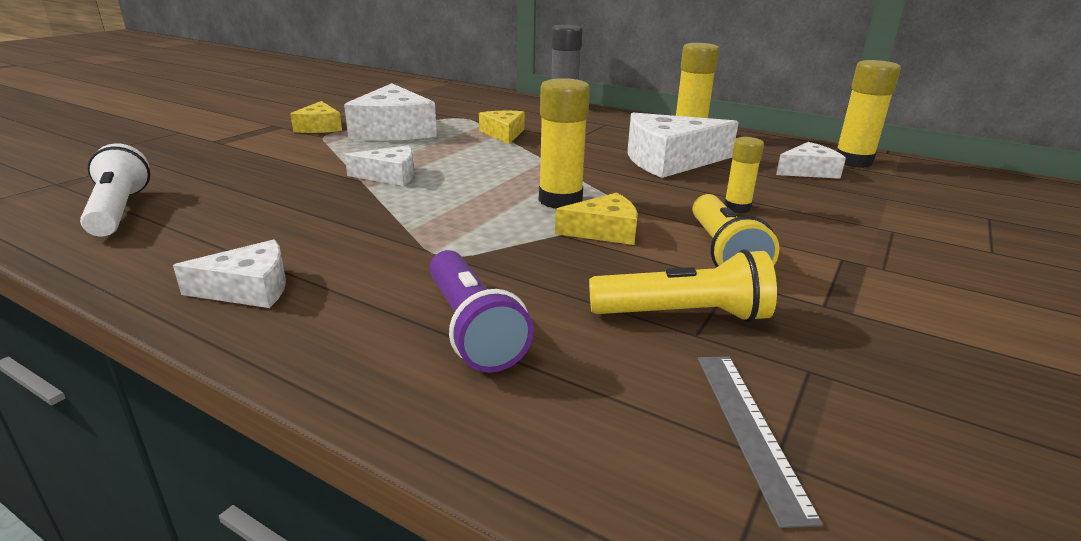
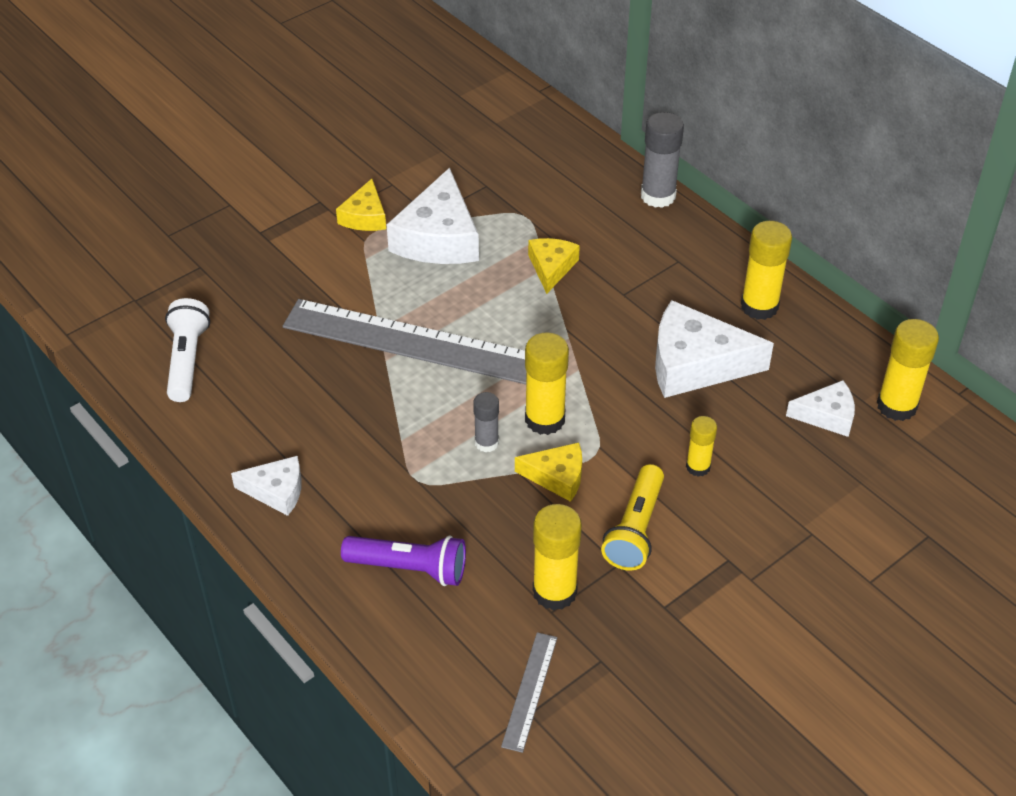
camera: 20 degrees right, 20 degrees up
white cheese [345,145,414,186] -> grey ruler [283,299,526,384]
purple flashlight [429,250,534,372] -> purple flashlight turned 75 degrees counterclockwise [341,535,466,586]
yellow flashlight [589,249,777,322] -> yellow glue stick [533,504,582,610]
none -> grey glue stick [473,392,499,452]

